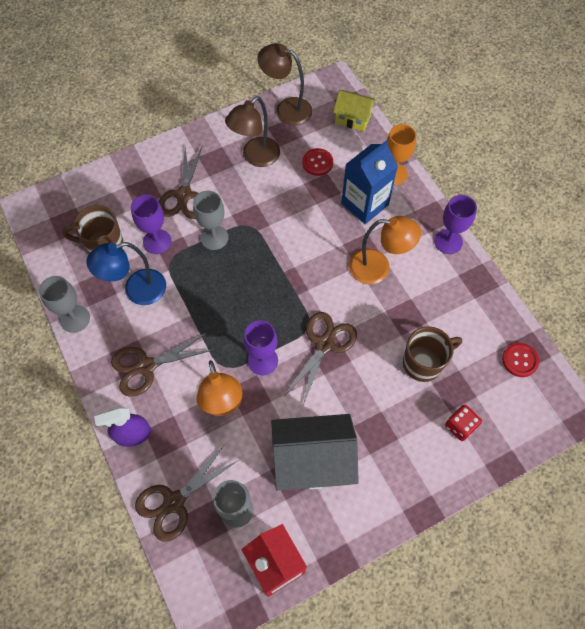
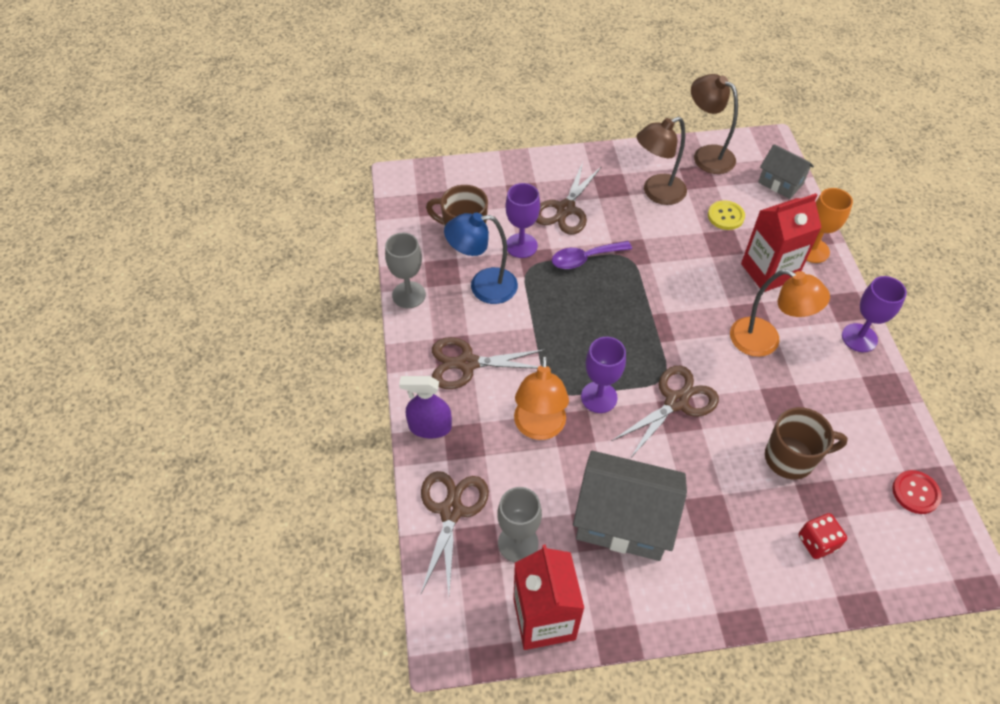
camera: 20 degrees right, 10 degrees down
brown scissors [135,444,239,542] -> brown scissors turned 120 degrees clockwise [421,471,489,595]
grey goblet [193,191,228,250] -> purple spoon [552,241,632,269]
red button [302,148,333,176] -> yellow button [708,200,745,230]
yellow house [333,90,376,132] -> grey house [758,144,814,199]
blue carton [341,140,398,224] -> red carton [741,193,822,292]

